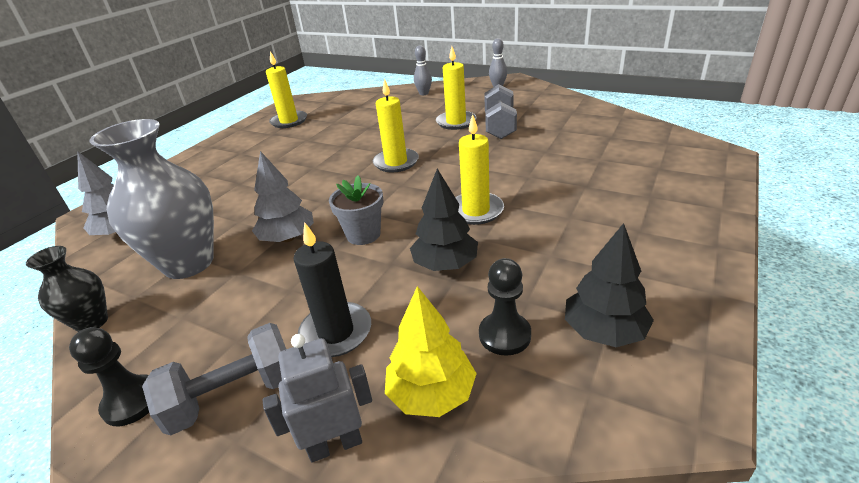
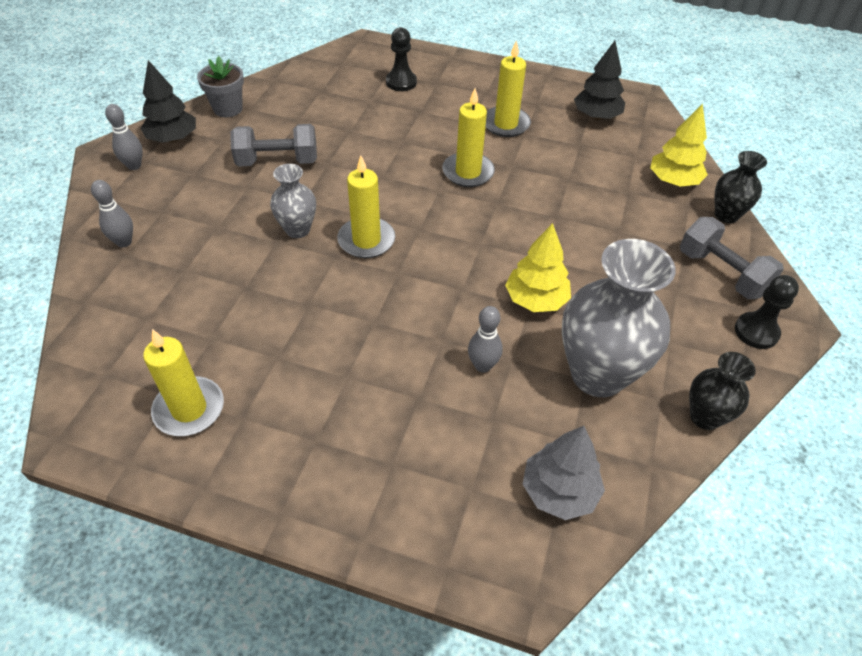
camera: 105 degrees left, 15 degrees up
grey tree [252,151,314,242] -> yellow tree [505,223,571,312]
grey robot [263,334,372,462] -> black vase [715,151,767,223]
black candle [293,222,371,357] -> none
grey flower pot [329,175,383,245] -> grey flower pot moved to [197,56,244,117]
black tree [410,169,478,271] -> black tree moved to [140,60,196,143]
yellow candle [436,47,476,130] -> yellow candle moved to [486,40,531,137]
black pawn [479,258,531,356] -> black pawn moved to [386,27,417,91]
none -> grey vase [270,164,316,238]
none -> grey bowling pin [468,306,503,373]

